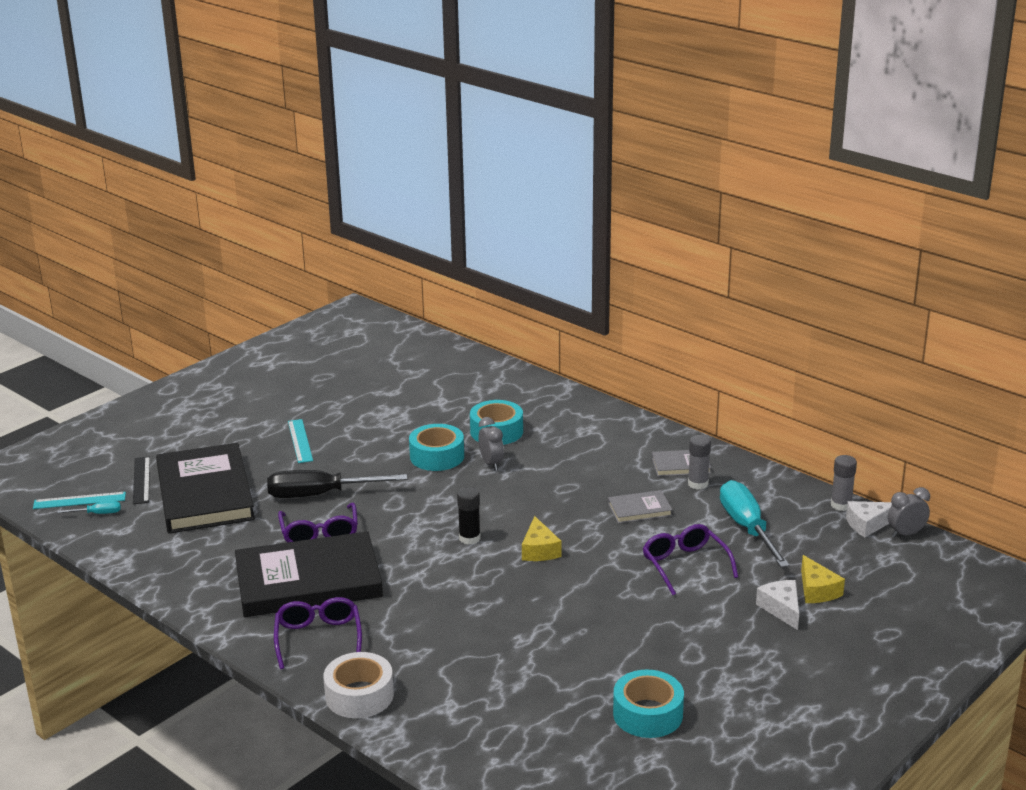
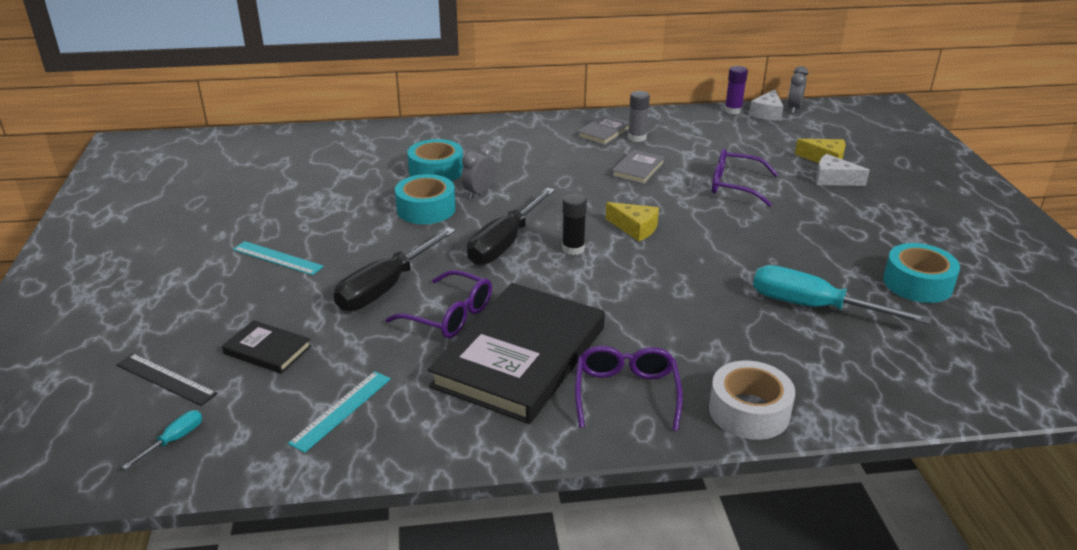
camera: 50 degrees left, 5 degrees up
turquoise ruler [33,492,126,509] -> turquoise ruler moved to [288,371,391,453]
black book [156,443,255,534] -> black book [222,320,311,374], size x0.44
purple glasses [274,597,362,669] -> purple glasses turned 60 degrees clockwise [575,346,683,431]
grey clock [478,417,504,471] -> grey clock turned 75 degrees counterclockwise [461,144,495,199]
turquoise screwdriver [720,480,790,568] -> turquoise screwdriver moved to [753,265,931,325]
grey glue stick [831,455,857,511] -> purple glue stick [724,66,748,114]
none -> black screwdriver [467,187,555,265]

